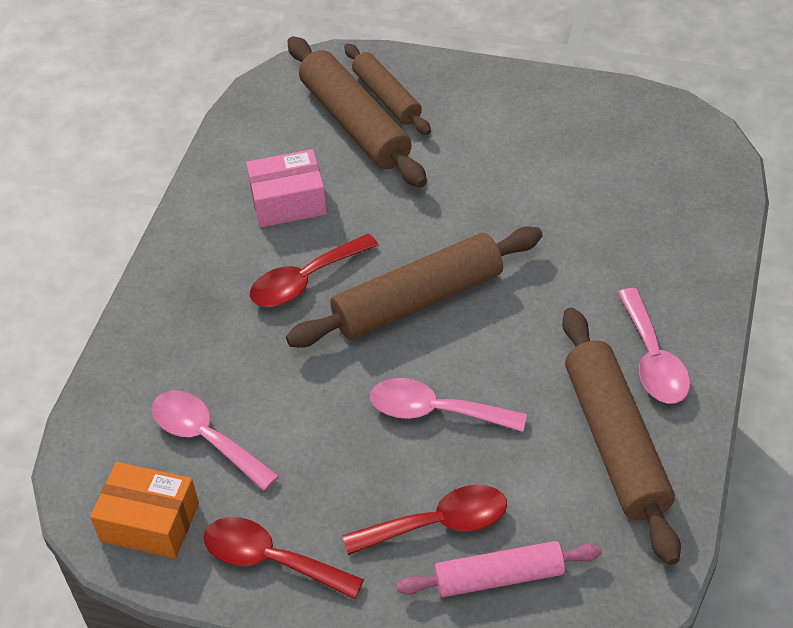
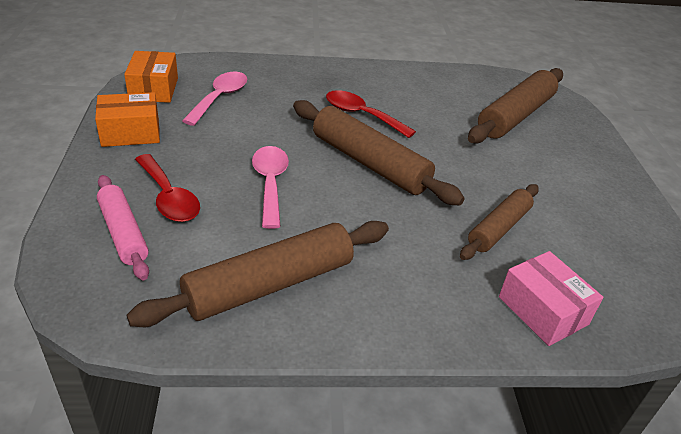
camera: 65 degrees right, 10 degrees down
red spoon [203,517,364,600] -> orange box [95,92,160,147]
pink box [246,149,327,227] -> pink box moved to [499,251,603,346]
brown rolling pin [344,44,431,135] -> brown rolling pin moved to [460,184,539,260]
pink spoon [618,288,690,403] -> none

